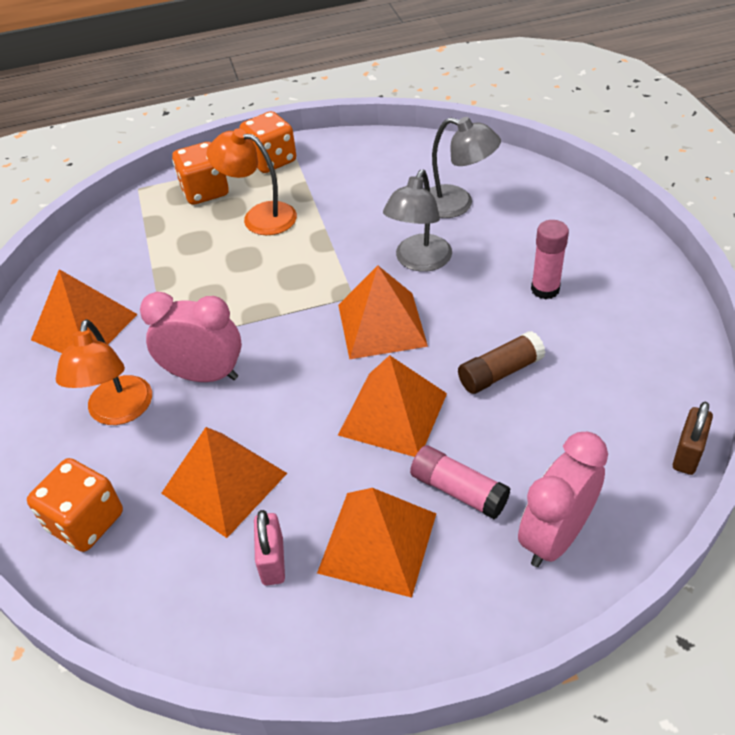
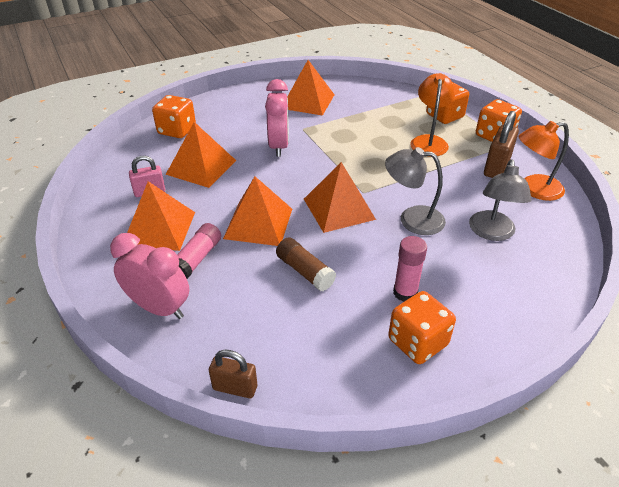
camera: 75 degrees right, 5 degrees down
orange lamp [56,319,152,425] -> orange lamp moved to [518,121,569,201]
none -> orange dice [388,291,456,364]
none -> brown padlock [484,111,519,178]

